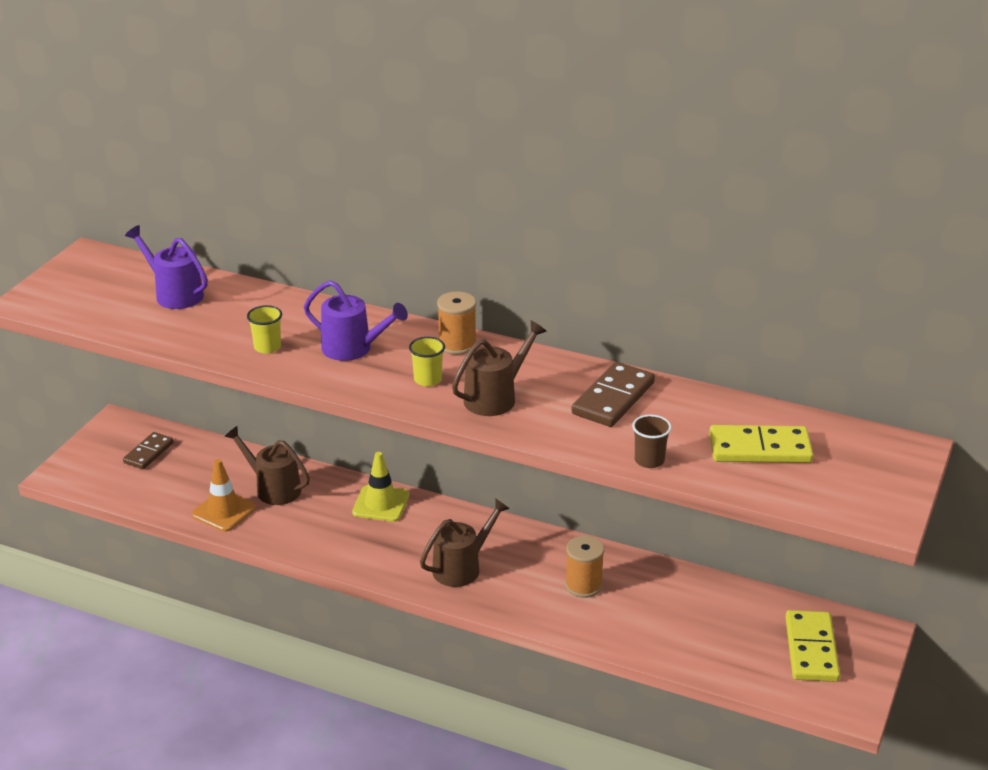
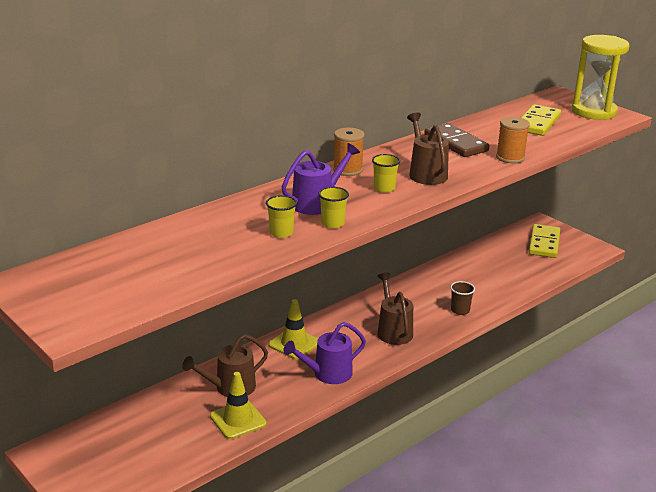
camera: 65 degrees left, 5 degrees down
brown domino [123,432,174,469] -> none
purple watering can [125,225,208,309] -> purple watering can moved to [283,322,366,384]
orange traffic cone [191,459,256,532] -> yellow traffic cone [210,372,267,439]
orange spool [565,536,604,598] -> orange spool moved to [496,117,530,163]
brown cup [632,415,671,468] -> brown cup moved to [450,281,475,315]
yellow domino [785,610,840,682] -> yellow domino turned 75 degrees clockwise [529,224,560,258]
none -> yellow cup [318,187,349,228]
none -> yellow hourglass [572,35,629,120]

